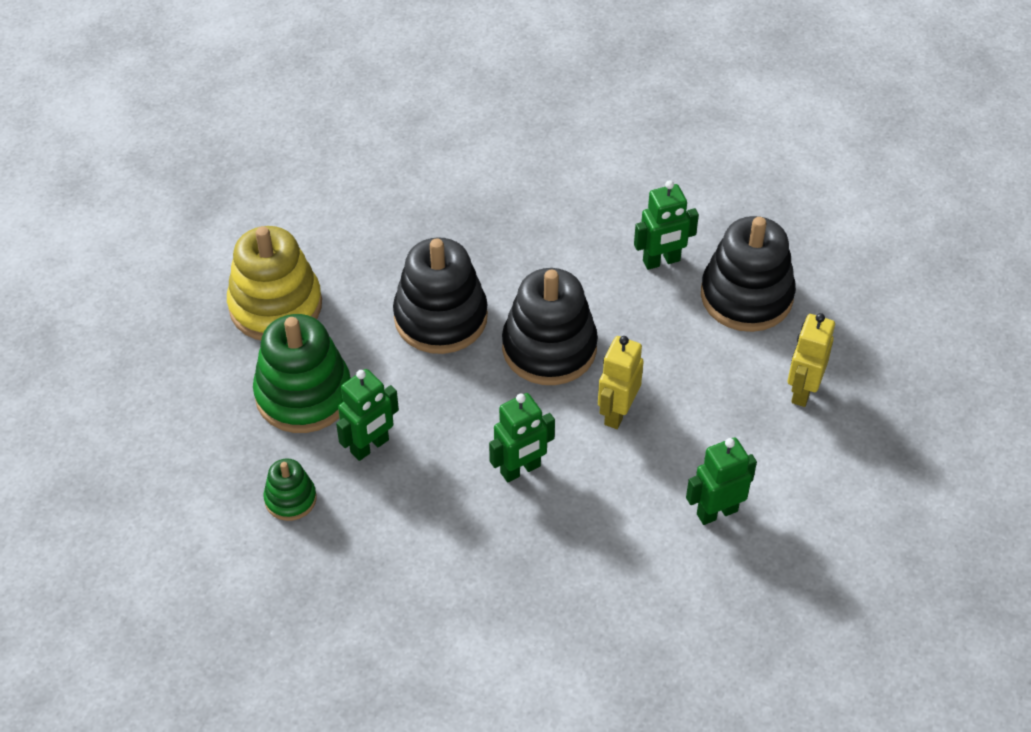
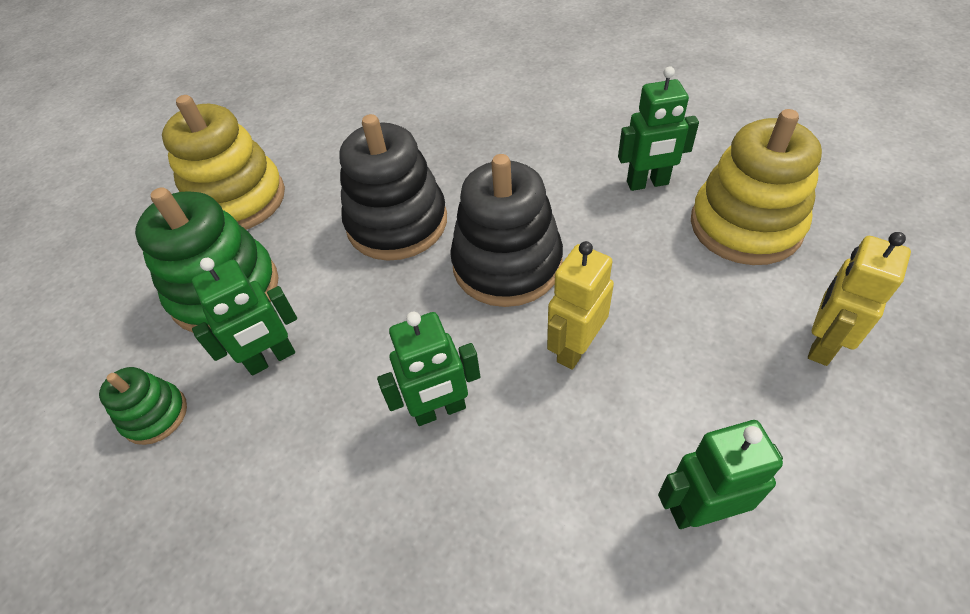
camera: 15 degrees right, 0 degrees up
black stacking toy [701,216,796,332] -> yellow stacking toy [691,109,822,265]

